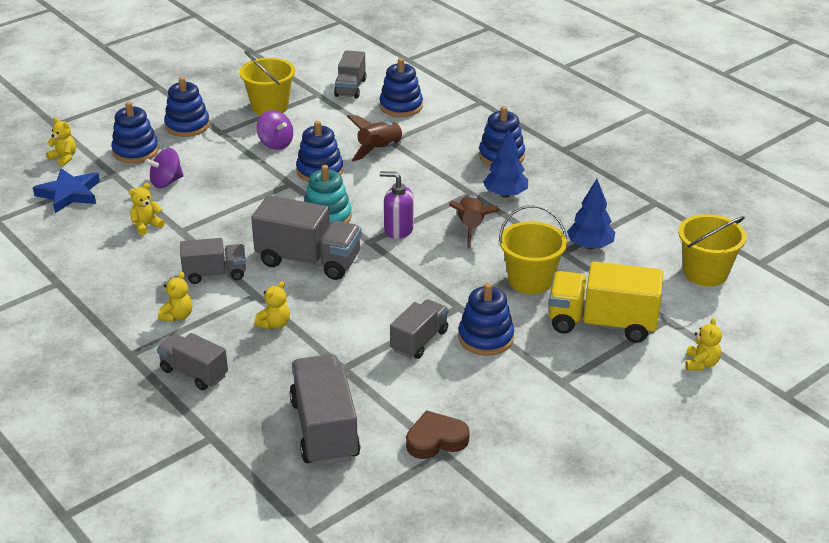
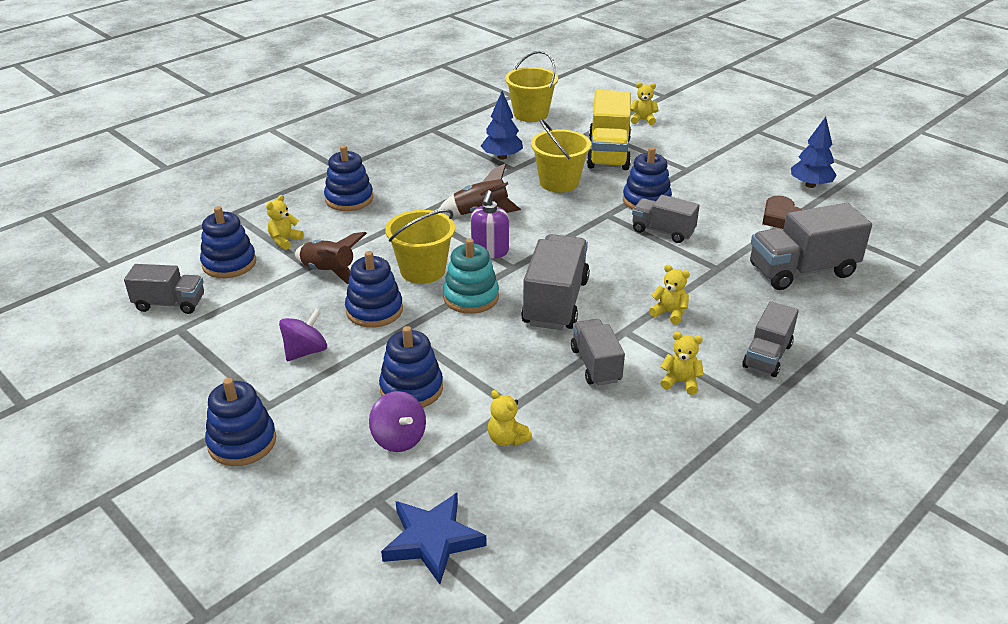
camera: 95 degrees left, 0 degrees up
yellow teddy bear [46,117,76,166] -> yellow teddy bear moved to [266,195,304,250]
blue stacking toy [111,102,159,163] -> blue stacking toy moved to [379,326,443,408]
yellow bucket [239,51,295,115] -> yellow bucket moved to [385,209,455,284]
blue tree [483,129,528,198] -> blue tree moved to [791,117,837,188]

